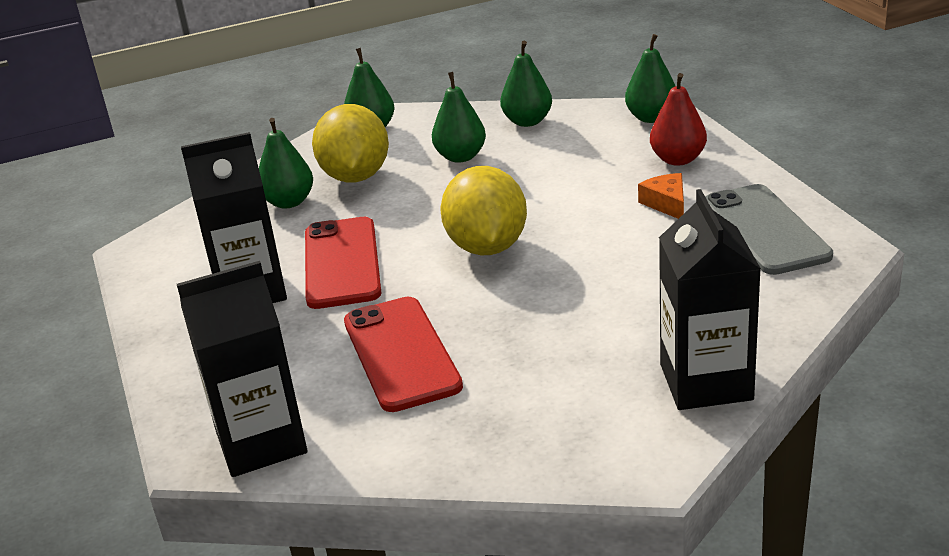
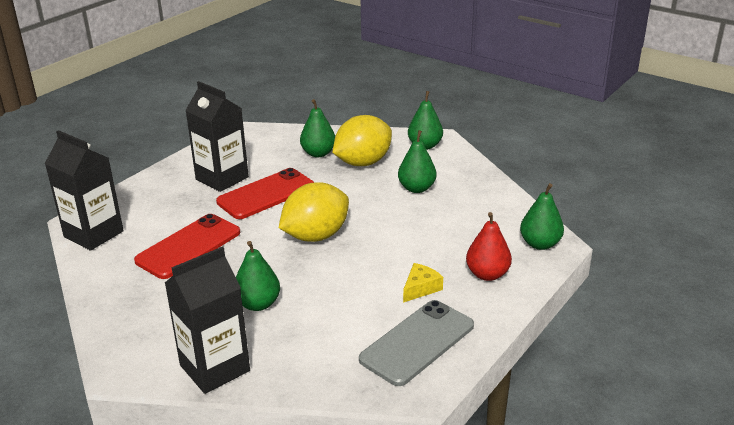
camera: 55 degrees right, 0 degrees up
green pear [500,41,552,127] -> green pear moved to [236,241,280,311]
orange cheese [638,173,684,219] -> yellow cheese [403,263,443,303]

